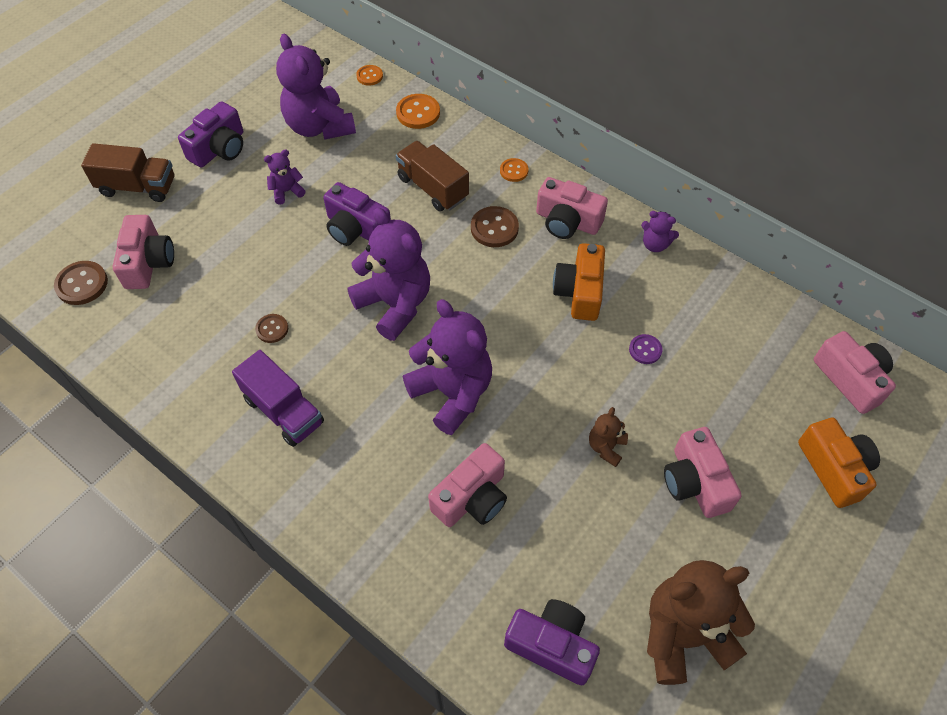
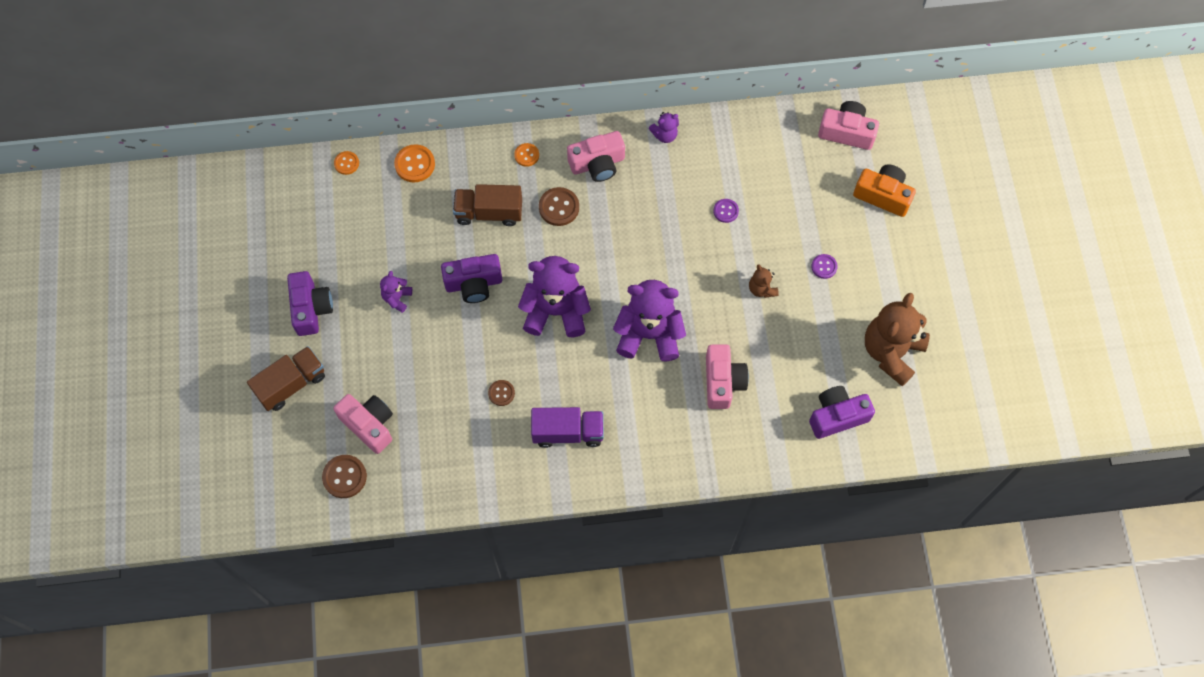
camera: 45 degrees left, 10 degrees up
purple teddy bear [276,34,356,140] -> none
orange camera [553,243,605,321] -> none
pink camera [664,427,741,518] -> purple button [811,254,838,279]

